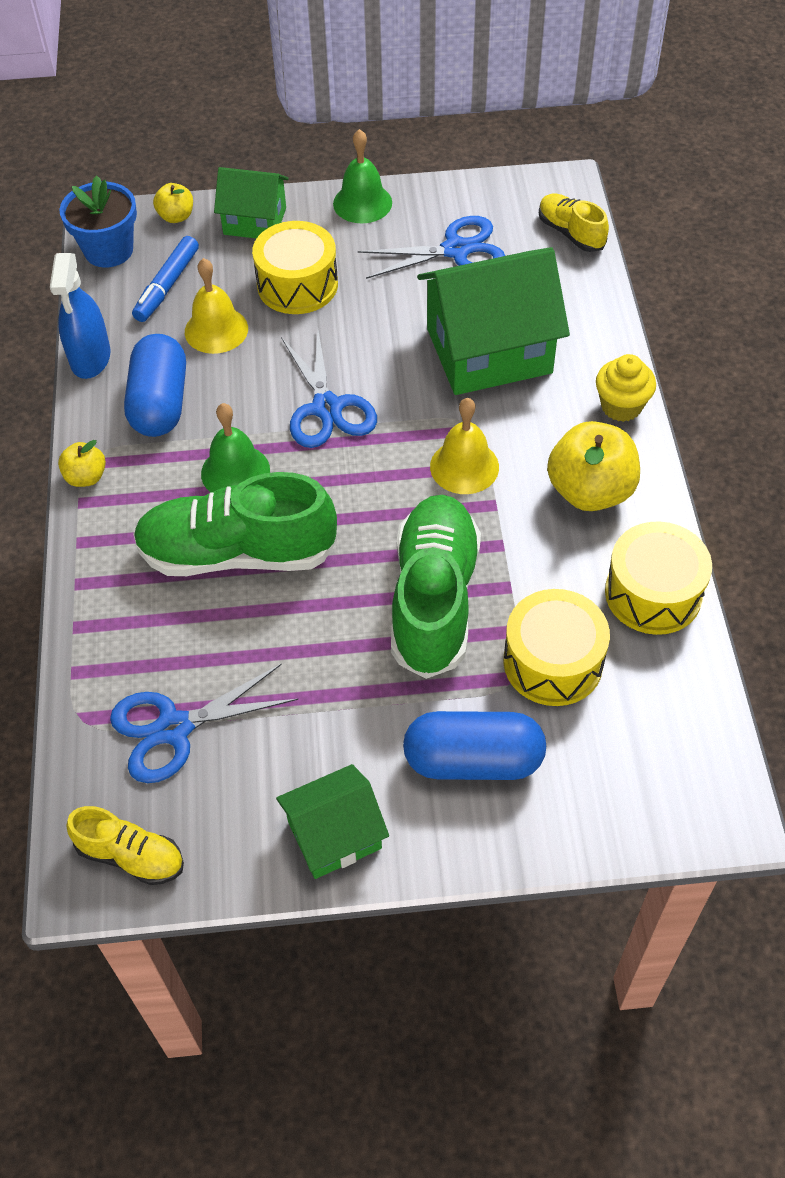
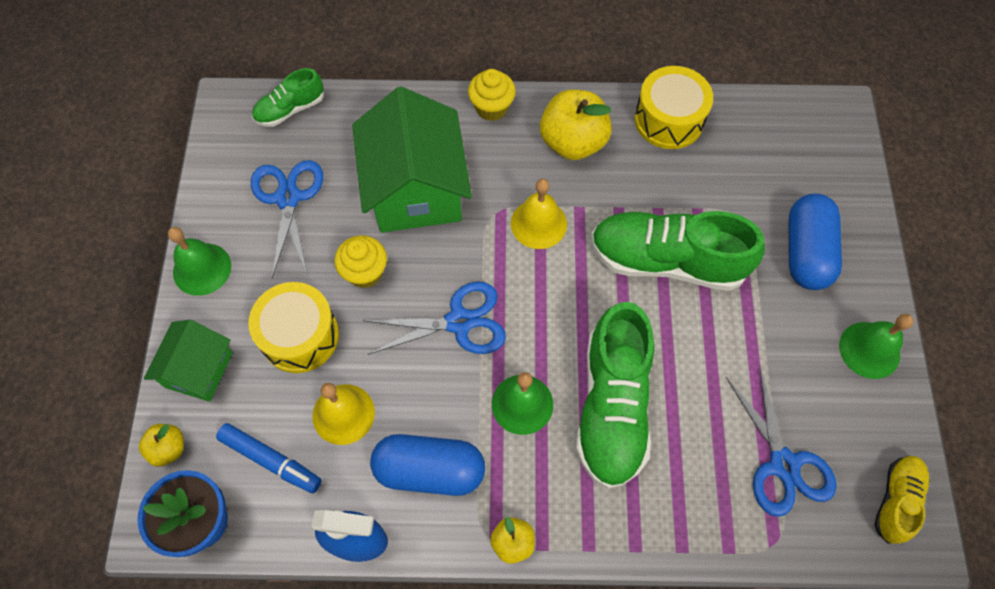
camera: 85 degrees left, 10 degrees up
green house [276,764,389,879] -> green bell [839,314,914,379]
yellow drum [503,589,610,706] -> none
yellow shoe [539,194,609,252] -> green shoe [252,68,324,127]
none -> yellow cupcake [334,235,387,288]

